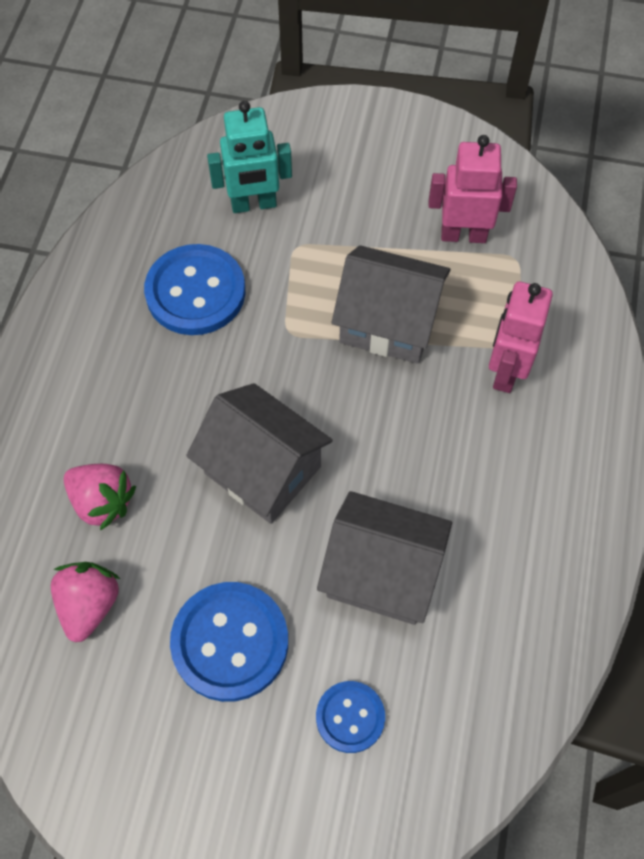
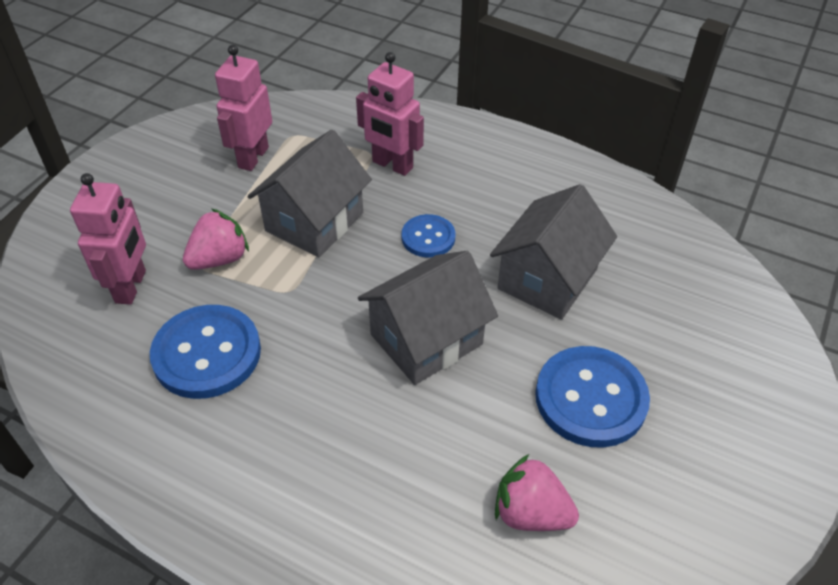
camera: 75 degrees left, 15 degrees down
pink strawberry [64,464,136,531] -> pink strawberry moved to [183,209,249,270]
turquoise robot [207,101,292,213] -> pink robot [70,173,146,305]
blue button [316,681,385,753] -> blue button moved to [402,214,455,258]

